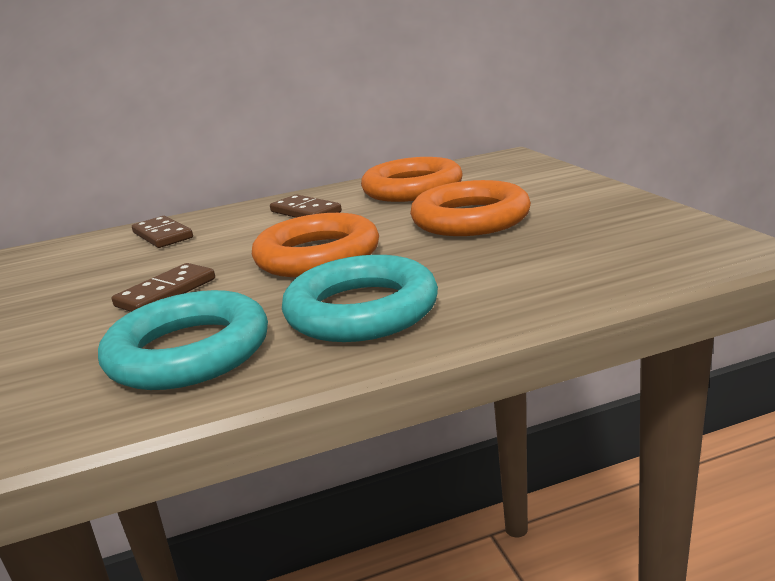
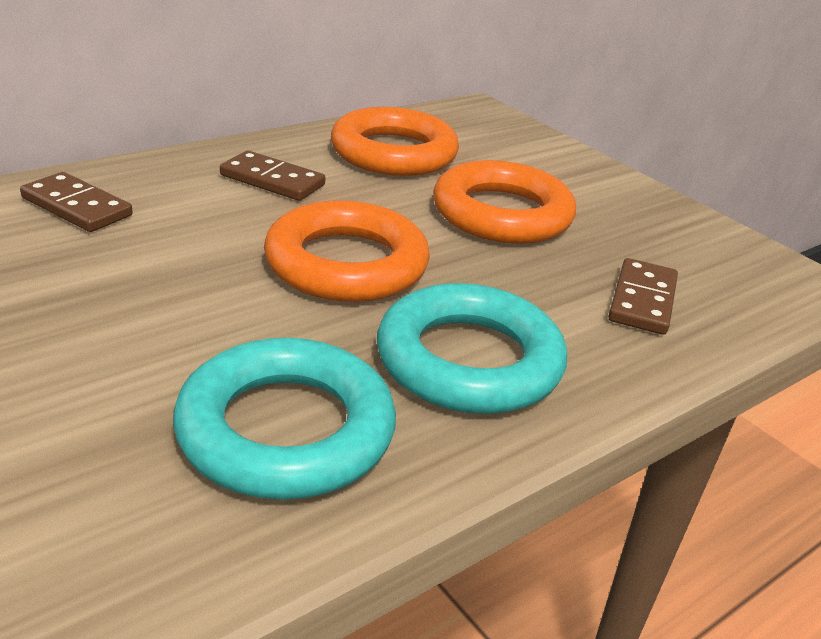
camera: 25 degrees left, 10 degrees up
brown domino [112,263,215,312] -> brown domino moved to [608,258,678,335]

